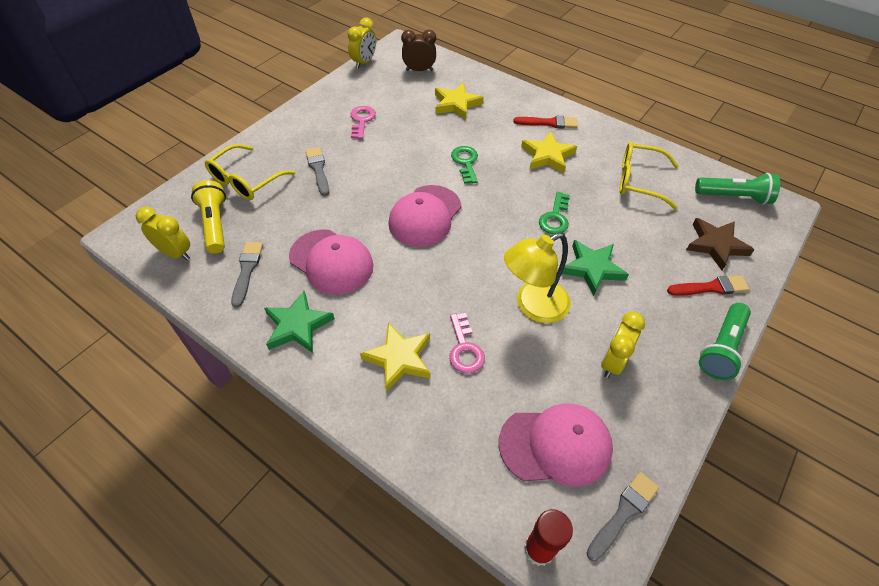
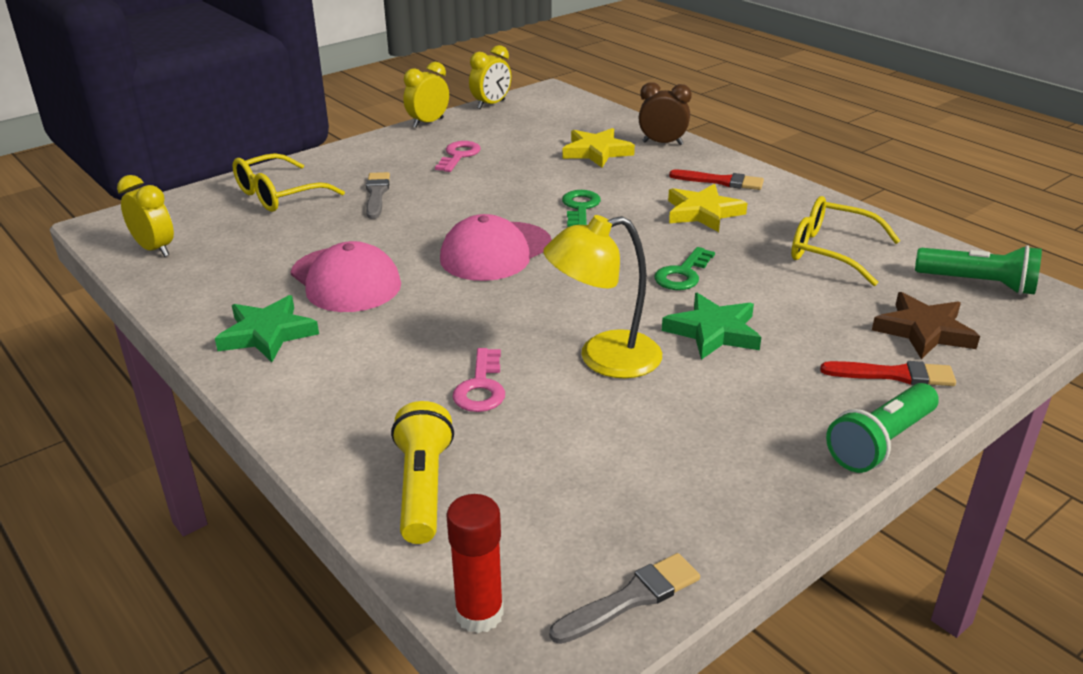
camera: 15 degrees right, 20 degrees down
yellow flashlight [191,180,226,254] -> yellow flashlight moved to [391,401,454,544]
grey brush [231,242,263,308] -> none
yellow star [360,323,430,392] -> none
brown clock [401,29,436,71] -> brown clock moved to [639,82,692,145]
pink cap [499,403,613,487] -> none
yellow clock [601,312,645,378] -> yellow clock moved to [403,62,449,128]

